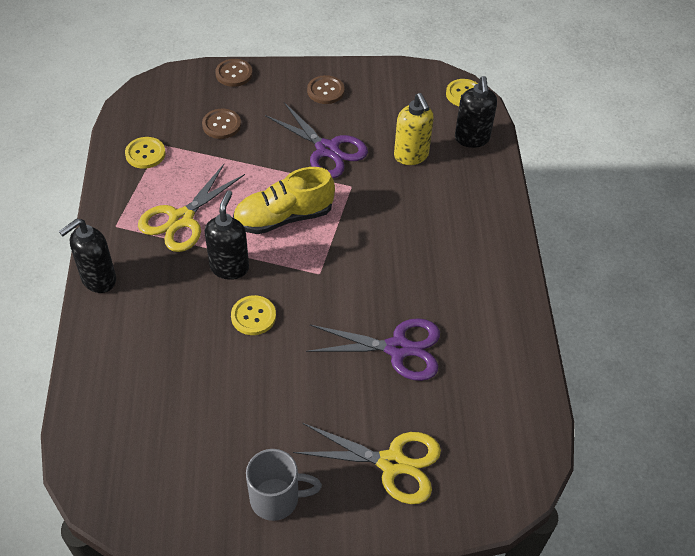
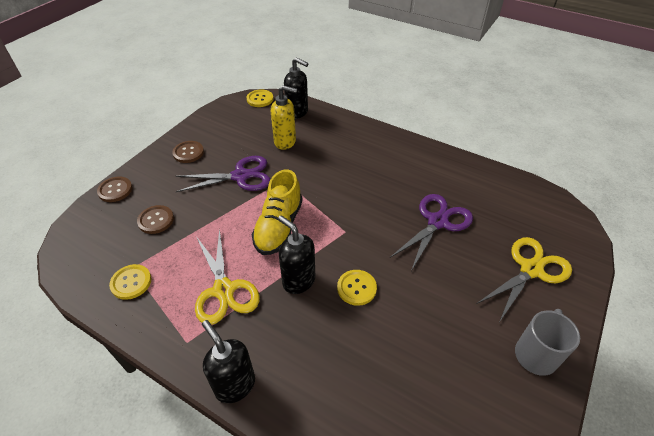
camera: 55 degrees left, 5 degrees down
black soap dispenser [59,218,116,293] -> black soap dispenser turned 150 degrees clockwise [202,320,255,403]

